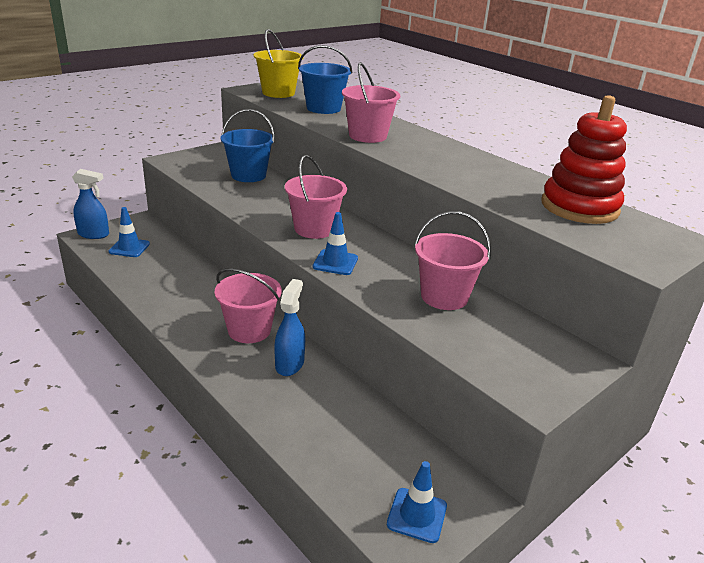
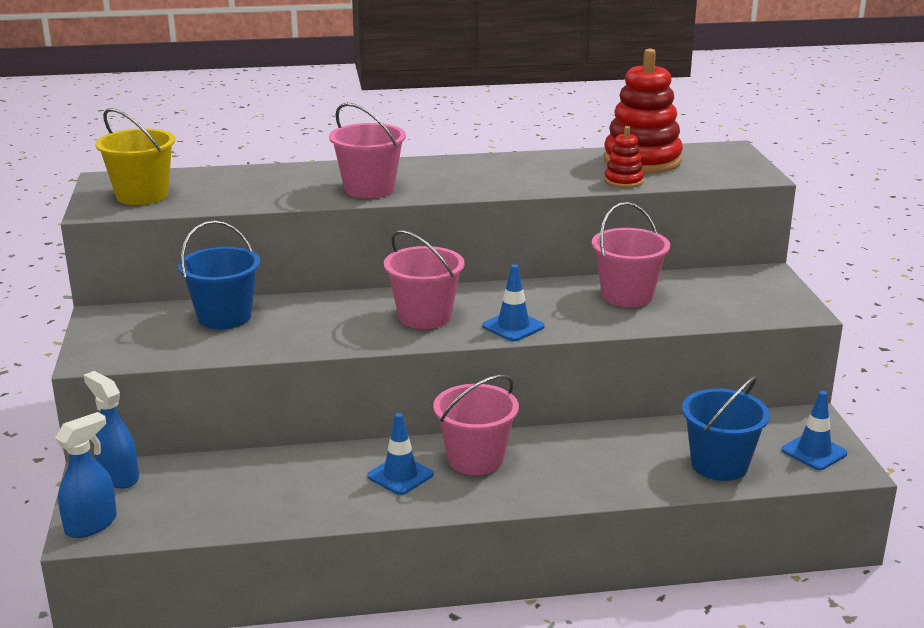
camera: 55 degrees left, 5 degrees down
blue traffic cone [109,207,150,257] -> blue traffic cone moved to [367,413,434,495]
blue spray bottle [274,279,305,376] -> blue spray bottle moved to [84,371,139,489]
blue bucket [298,45,352,114] -> blue bucket moved to [682,376,770,481]
none -> red stacking toy [604,126,644,188]

